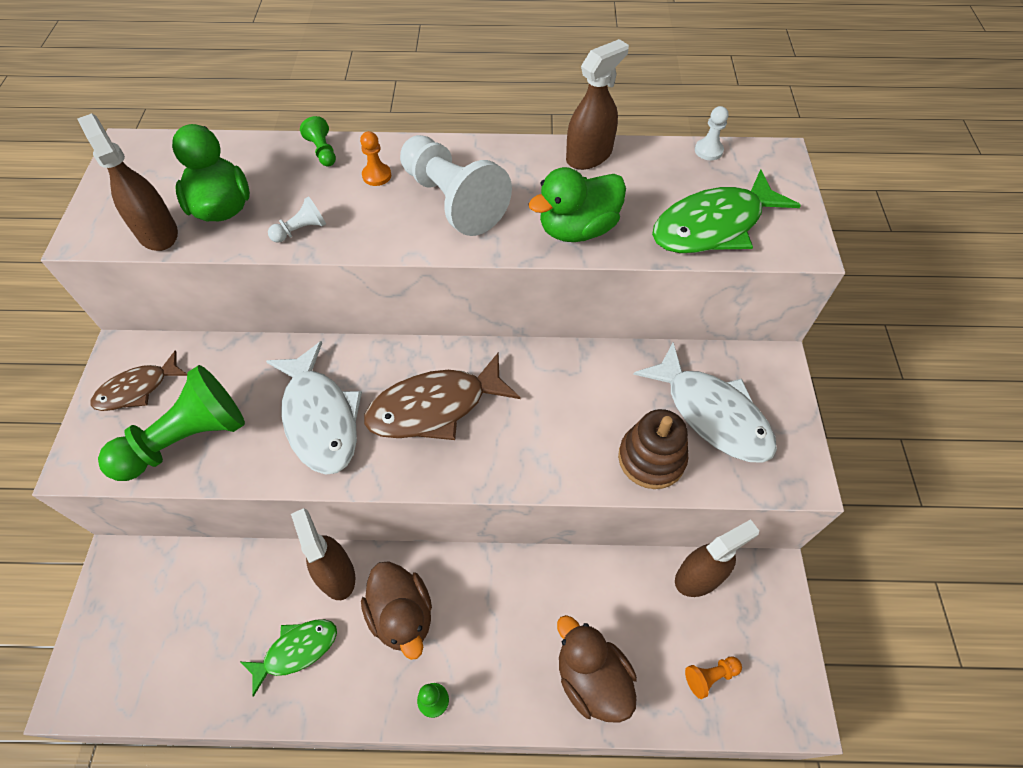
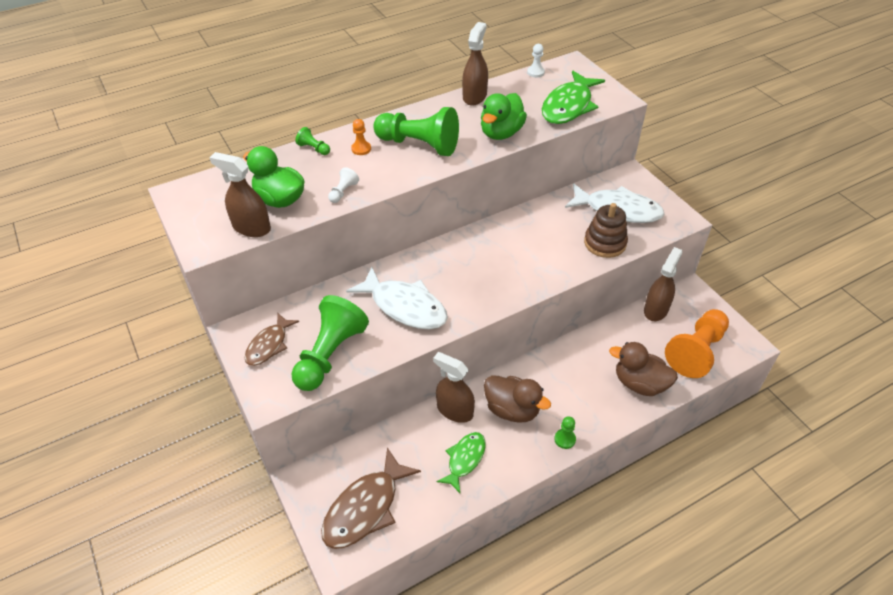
camera: 30 degrees left, 10 degrees down
brown fish [364,352,521,440] -> brown fish moved to [321,447,421,549]
white pawn [400,135,512,236] -> green pawn [373,107,459,156]
orange pawn [685,656,742,699] -> orange pawn [665,309,729,378], size x2.37

